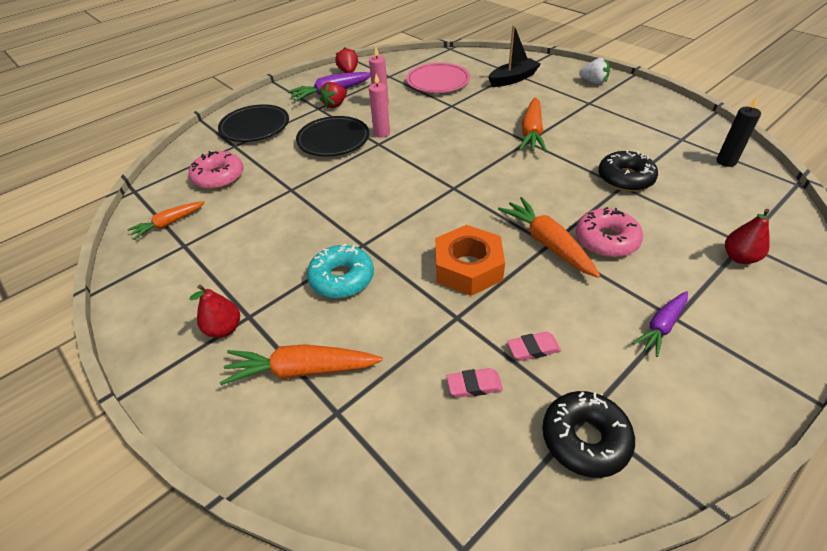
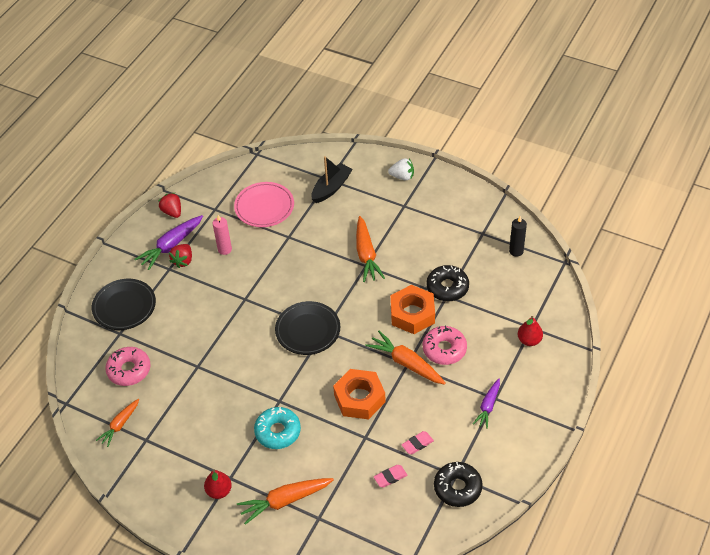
camera: 20 degrees left, 5 degrees up
black plate [296,116,369,157] -> black plate moved to [275,301,340,355]
pink candle [369,74,390,138] -> none
none -> orange nut [390,285,435,334]

